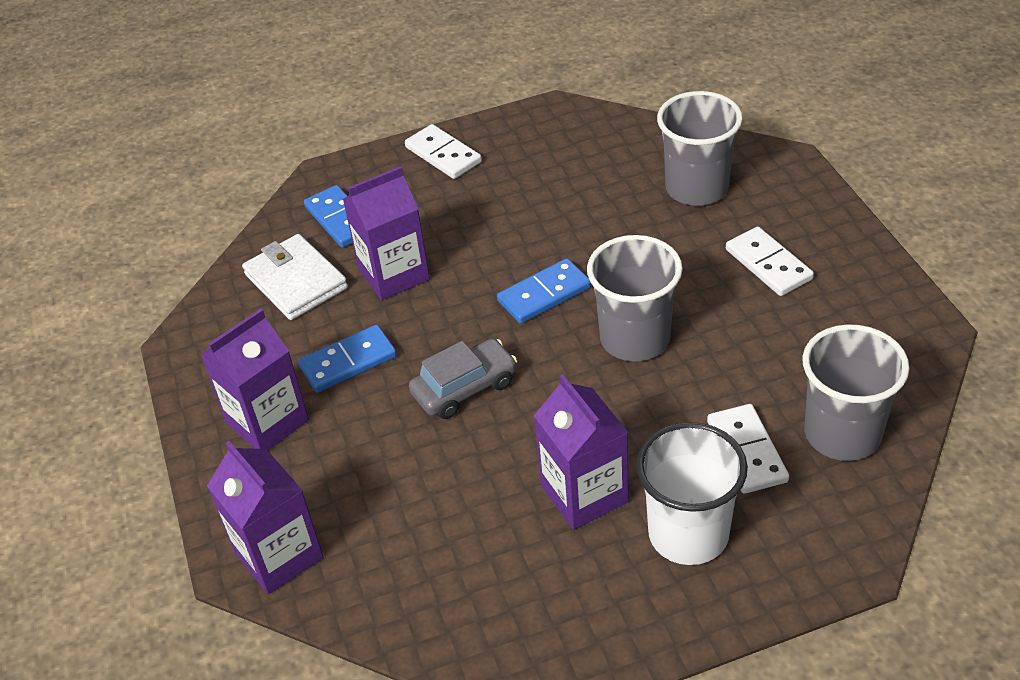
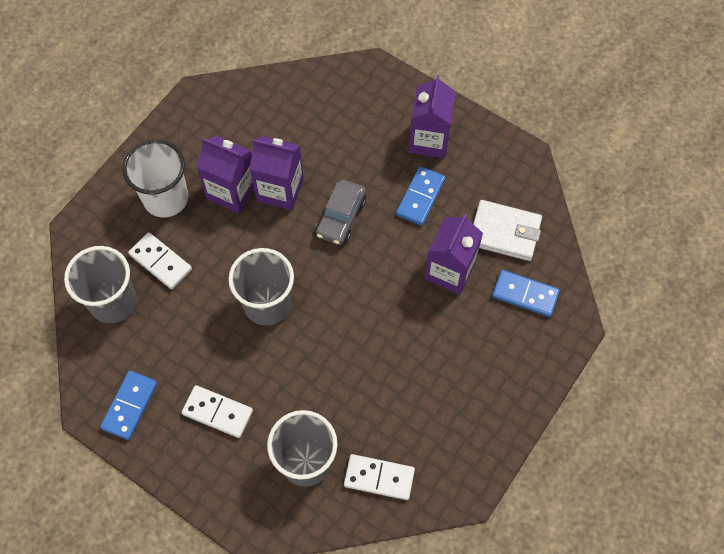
camera: 140 degrees right, 20 degrees up
purple carton [207,441,324,594] -> purple carton moved to [250,136,304,210]
white domino [405,124,482,179] -> white domino moved to [344,454,415,500]
blue domino [497,258,591,324] -> blue domino moved to [100,371,158,440]

